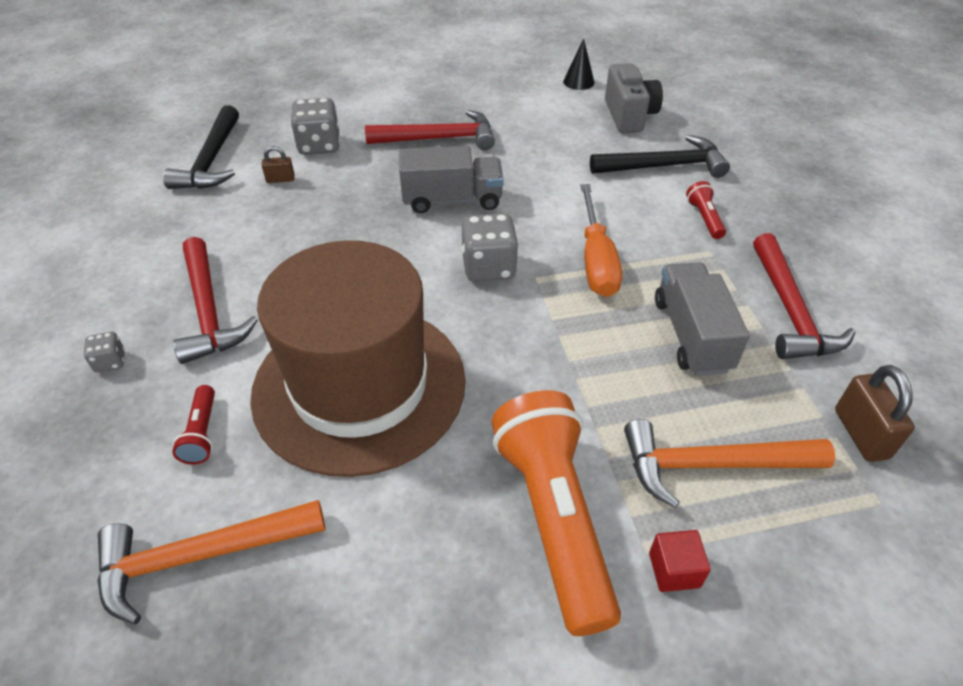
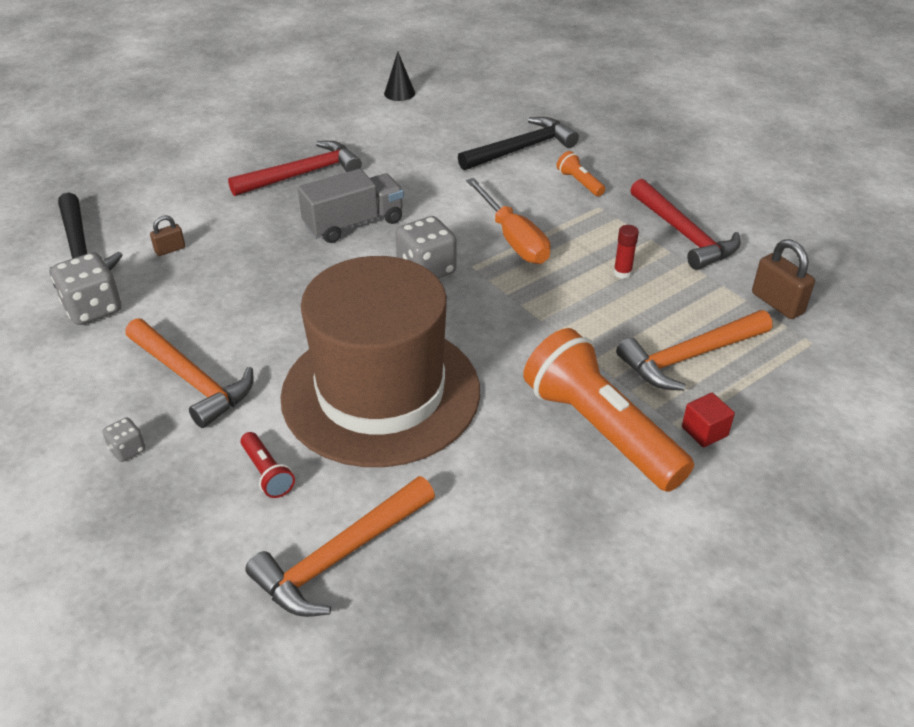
camera: 25 degrees left, 5 degrees down
red hammer [173,237,258,364] -> orange hammer [125,318,254,428]
grey dice [290,98,340,155] -> grey dice moved to [51,253,121,325]
grey camera [605,63,663,133] -> none
grey truck [655,262,750,376] -> red glue stick [613,225,639,279]
red flashlight [686,181,726,239] -> orange flashlight [557,151,605,196]

